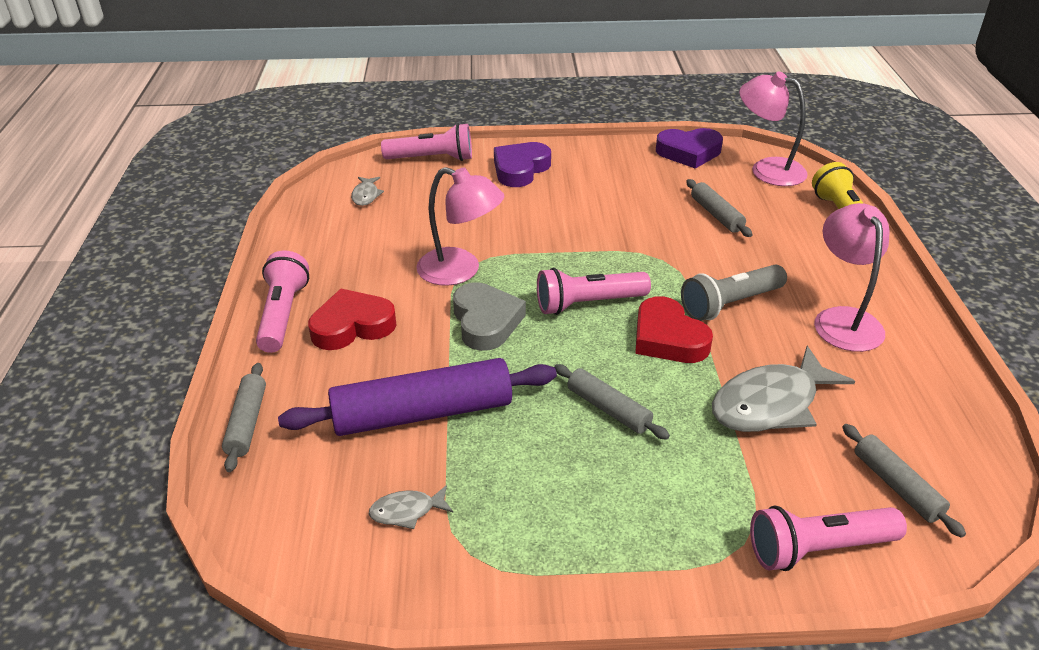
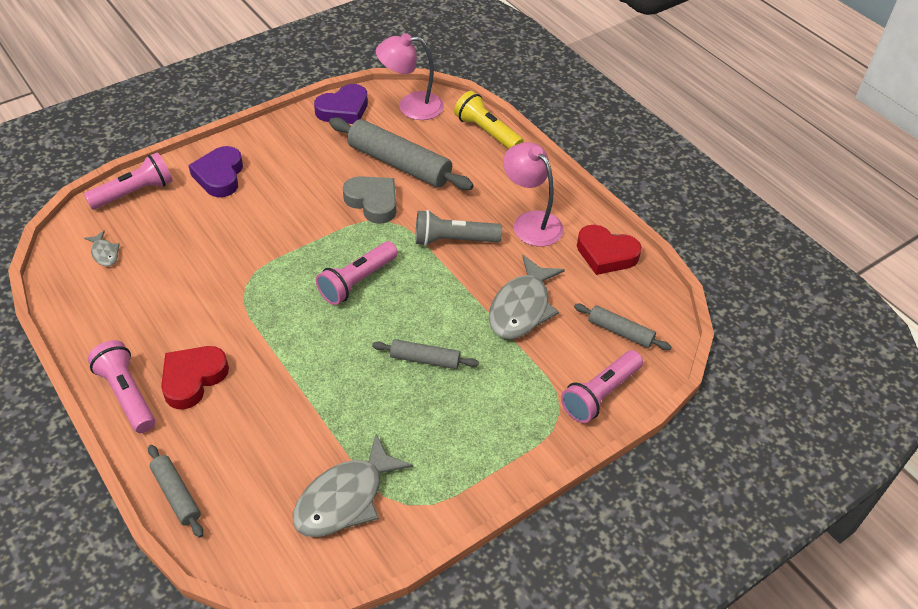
camera: 35 degrees left, 10 degrees up
purple rolling pin [278,358,557,436] -> none
grey fish [369,485,453,529] -> grey fish [293,434,413,537], size x2.14
pink lamp [416,167,505,286] -> none
grey heart [453,282,526,351] -> grey heart moved to [343,176,396,224]
red heart [635,296,713,363] -> red heart moved to [577,225,642,275]
grey flashlight [681,265,787,321] -> grey flashlight turned 60 degrees clockwise [415,210,502,246]
grey rolling pin [686,179,753,237] -> grey rolling pin [329,117,474,190], size x1.90

